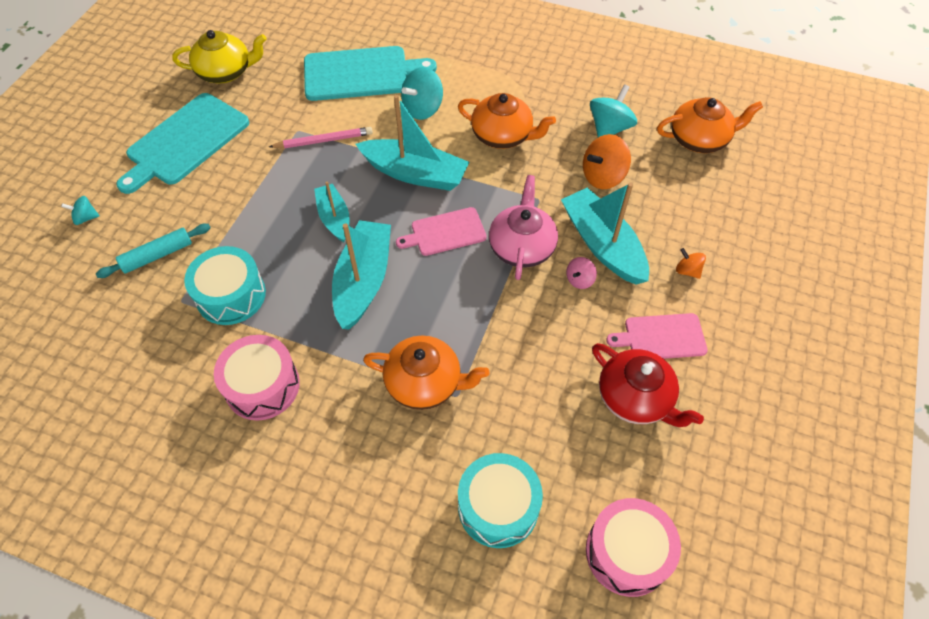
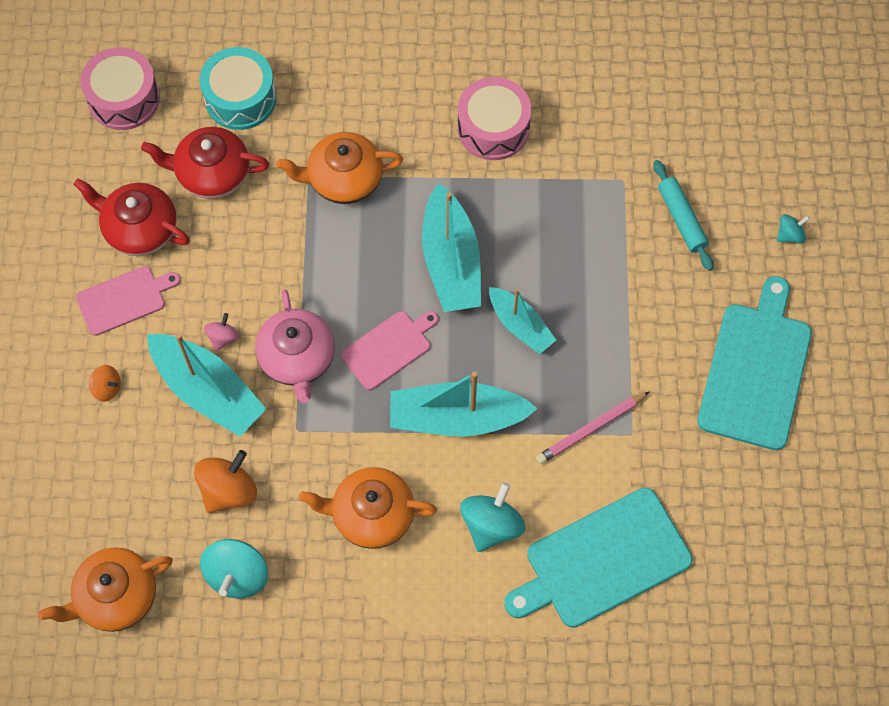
camera: 160 degrees right, 10 degrees up
turquoise rolling pin [96,224,211,278] -> turquoise rolling pin turned 60 degrees counterclockwise [653,160,714,271]
yellow teapot [172,30,267,83] -> none
turquoise drum [184,246,266,325] -> none
none -> red teapot [141,127,269,199]

